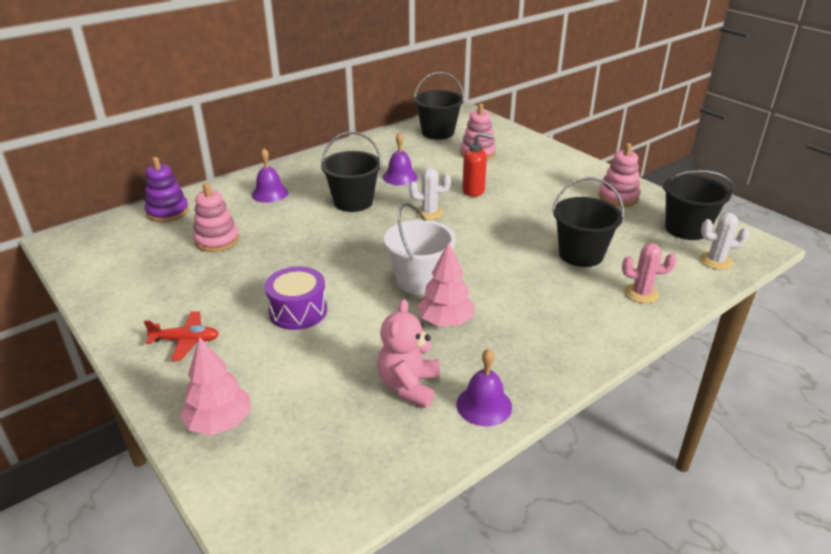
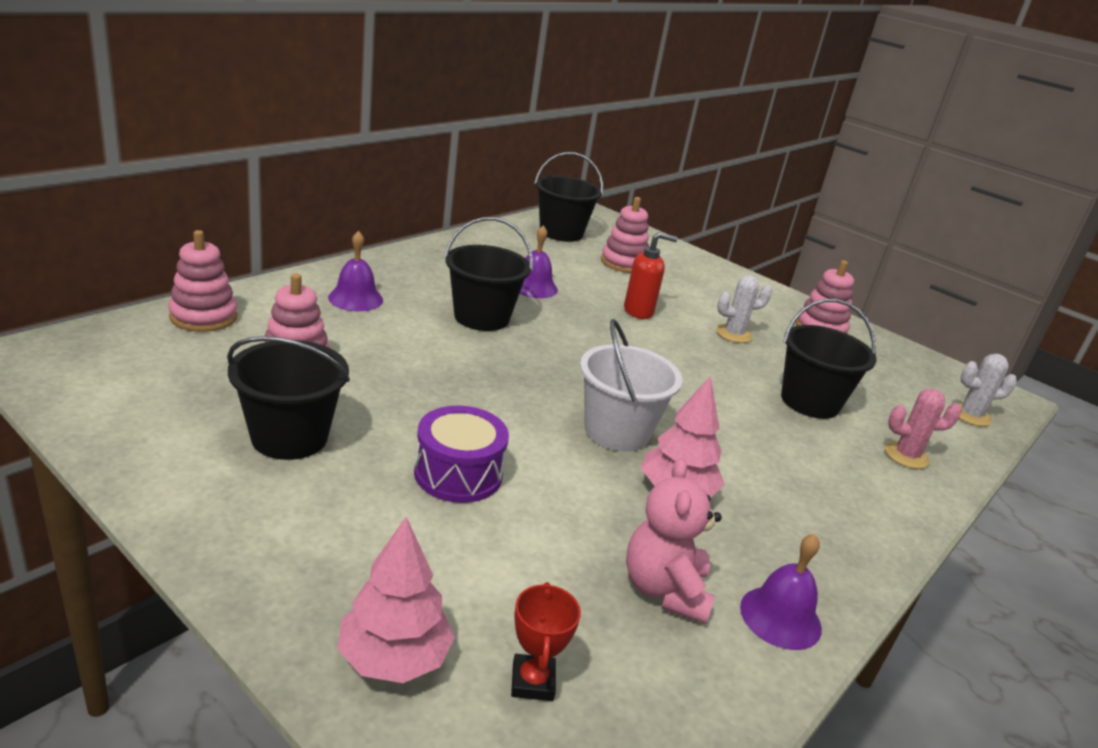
camera: 15 degrees left, 5 degrees down
red plane [144,311,219,361] -> none
purple stacking toy [145,157,189,222] -> pink stacking toy [168,230,237,332]
white cactus [409,168,451,220] -> white cactus moved to [716,275,772,343]
black bucket [662,170,734,240] -> black bucket moved to [227,336,350,460]
none -> red trophy [511,582,581,701]

